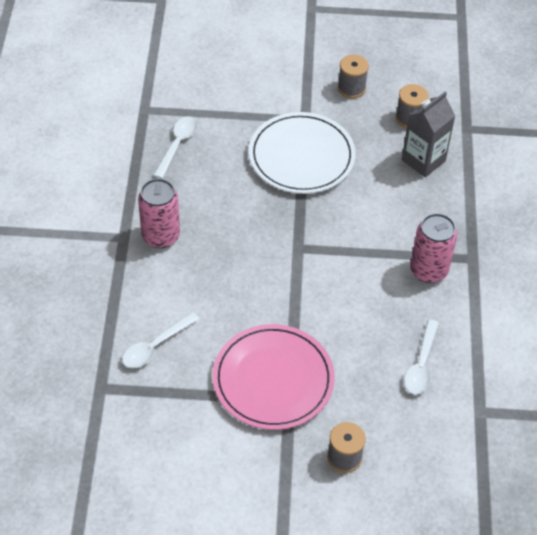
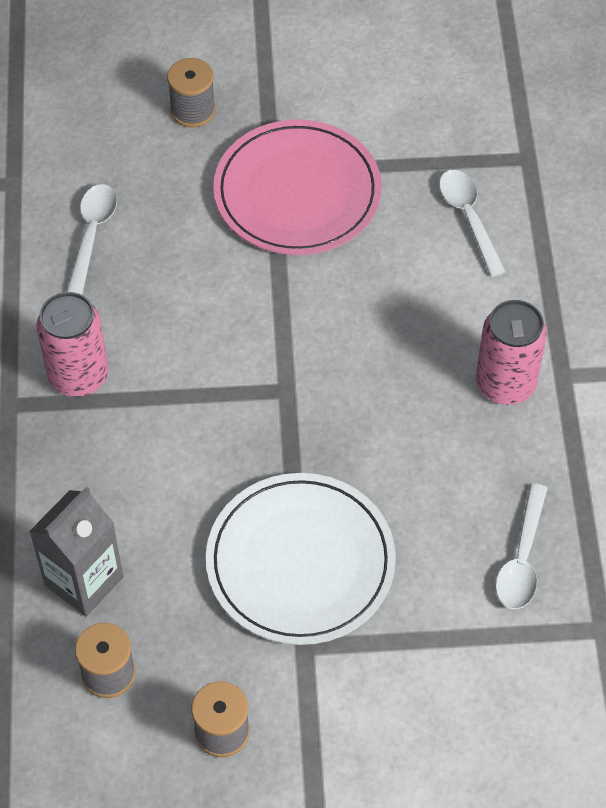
camera: 175 degrees right, 5 degrees up
white spoon [122,312,199,368] -> white spoon turned 60 degrees counterclockwise [439,170,506,277]

